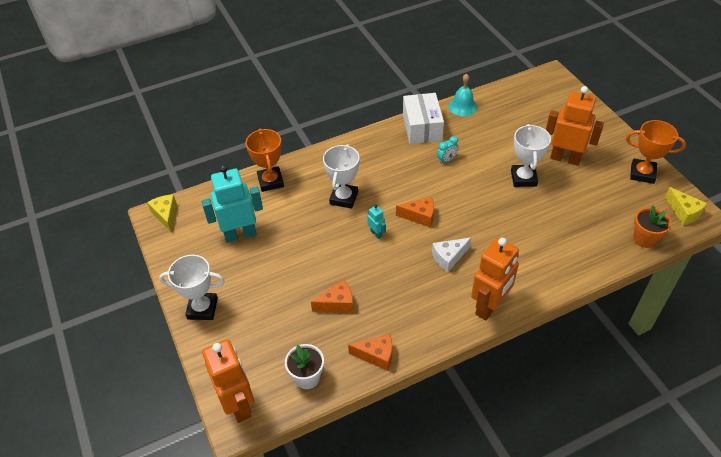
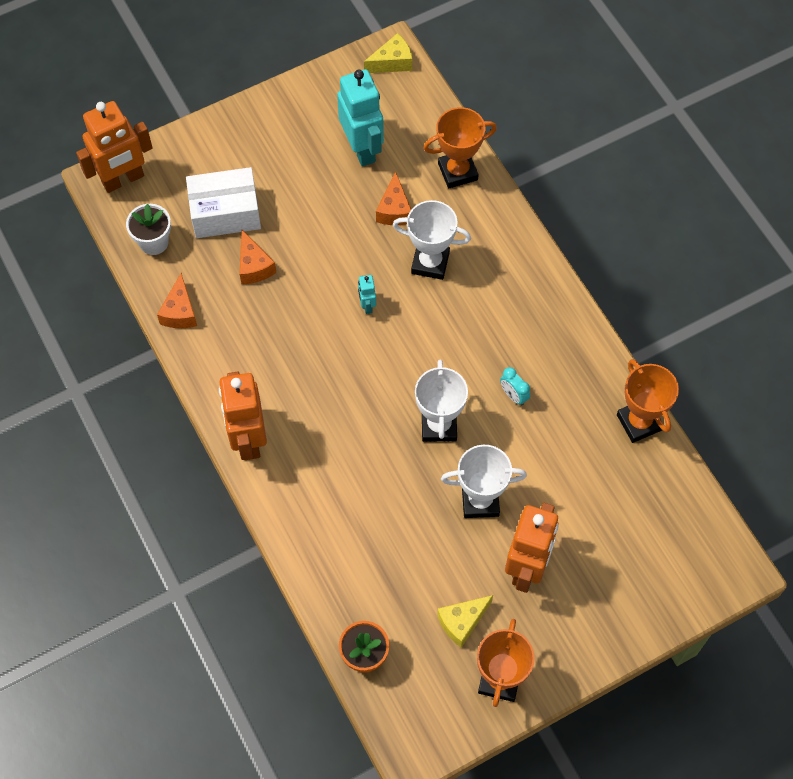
camera: 85 degrees right, 15 degrees up
white trophy [159,255,225,320] -> white trophy moved to [415,360,468,442]
turquoise robot [367,205,386,239] -> turquoise robot turned 120 degrees clockwise [358,275,376,314]
orange cheese [396,197,434,228] -> orange cheese moved to [376,172,411,225]
white box [403,93,444,144] -> white box moved to [186,167,261,238]
white cheese [432,237,472,272] -> none
turquoise bell [449,73,477,116] -> orange trophy [617,359,679,443]
orange robot [471,238,519,320] -> orange robot turned 45 degrees clockwise [219,372,267,460]
yellow cheese [665,187,707,225] -> yellow cheese moved to [437,595,493,648]

